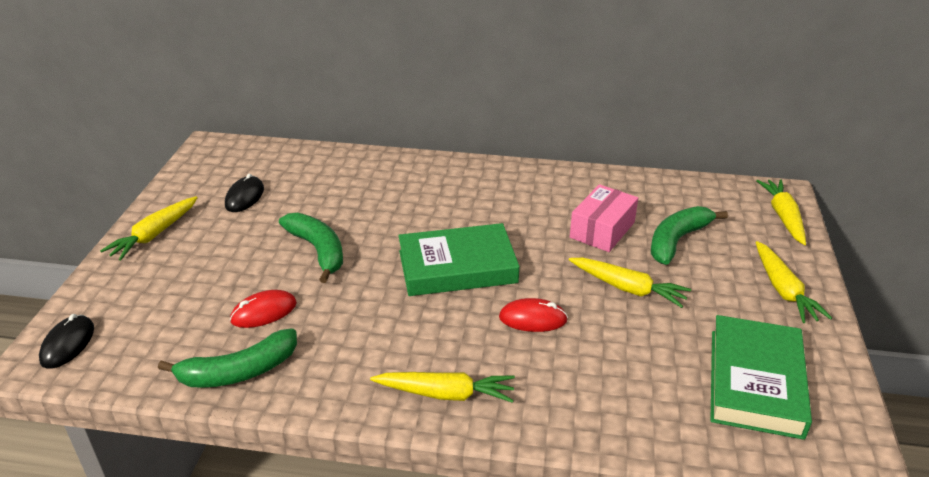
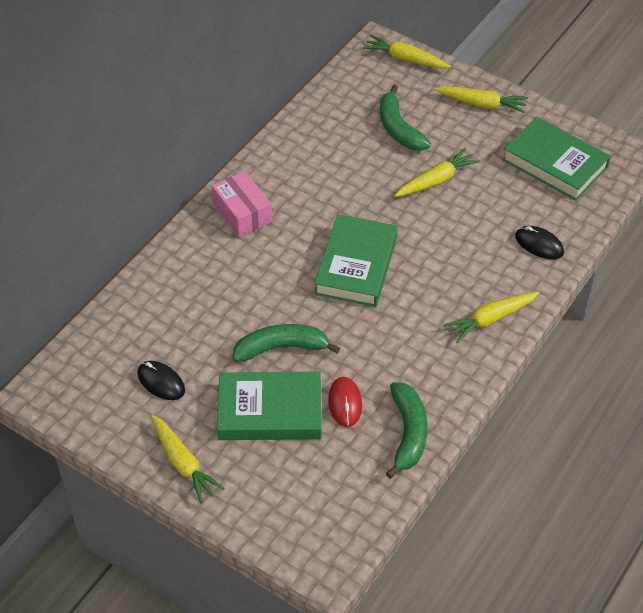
camera: 65 degrees left, 15 degrees up
black mouse [39,314,94,369] -> black mouse moved to [515,226,564,259]
yellow carrot [370,372,515,403] -> yellow carrot turned 150 degrees counterclockwise [443,292,539,343]
red mouse [499,298,568,332] -> none
pink box [570,184,638,252] -> pink box moved to [212,171,272,237]
none -> green book [217,372,322,440]

